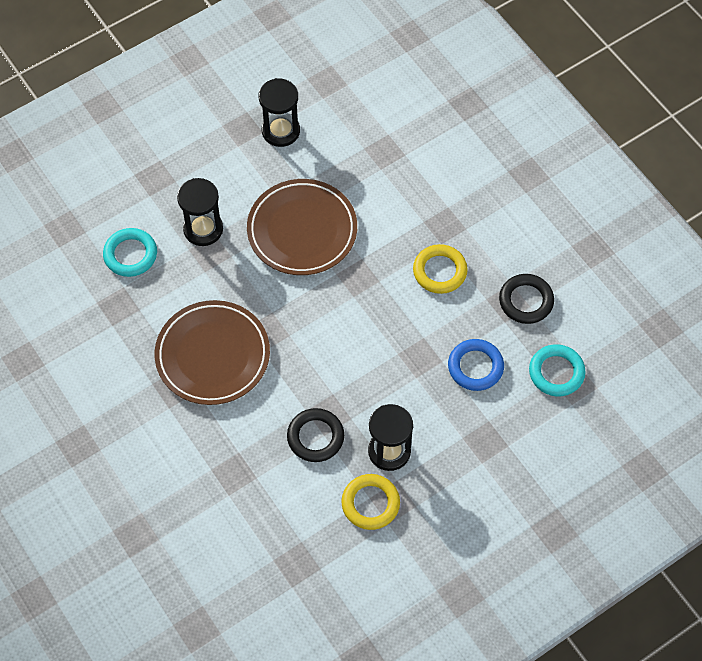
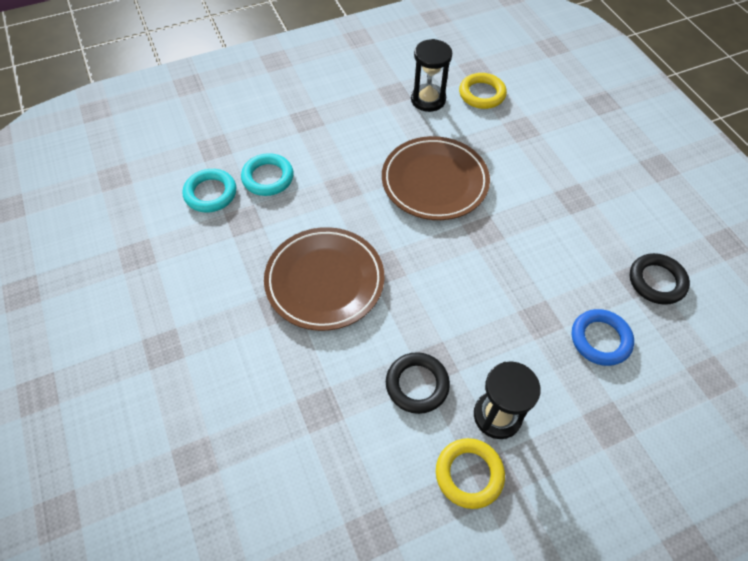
camera: 10 degrees right, 5 degrees down
black hourglass [177,178,223,246] -> none
yellow ring [413,244,468,294] -> yellow ring moved to [459,73,507,109]
turquoise ring [529,344,586,396] -> turquoise ring moved to [183,169,236,212]

